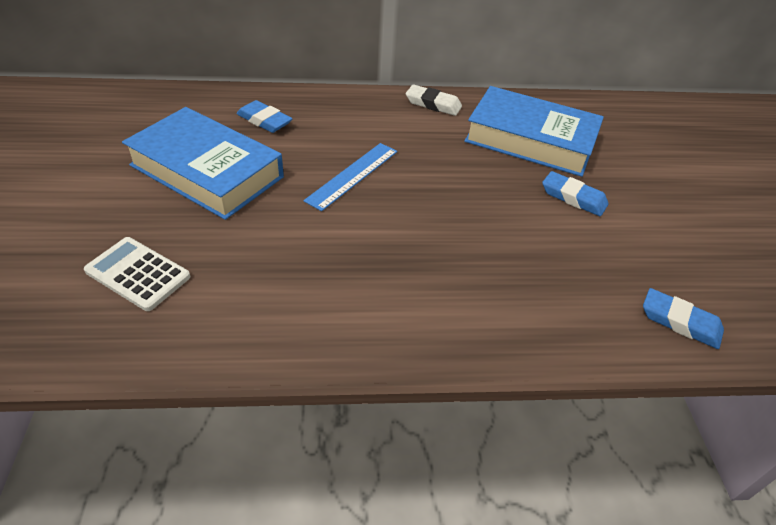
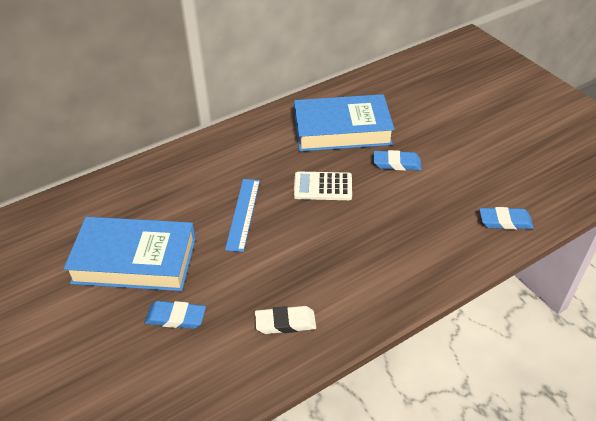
camera: 25 degrees left, 0 degrees up
white calculator [84,237,191,311] -> white calculator moved to [294,171,352,200]
blue eraser [236,100,293,133] -> blue eraser moved to [145,301,206,329]
white eraser [406,85,462,116] -> white eraser moved to [255,306,316,334]

